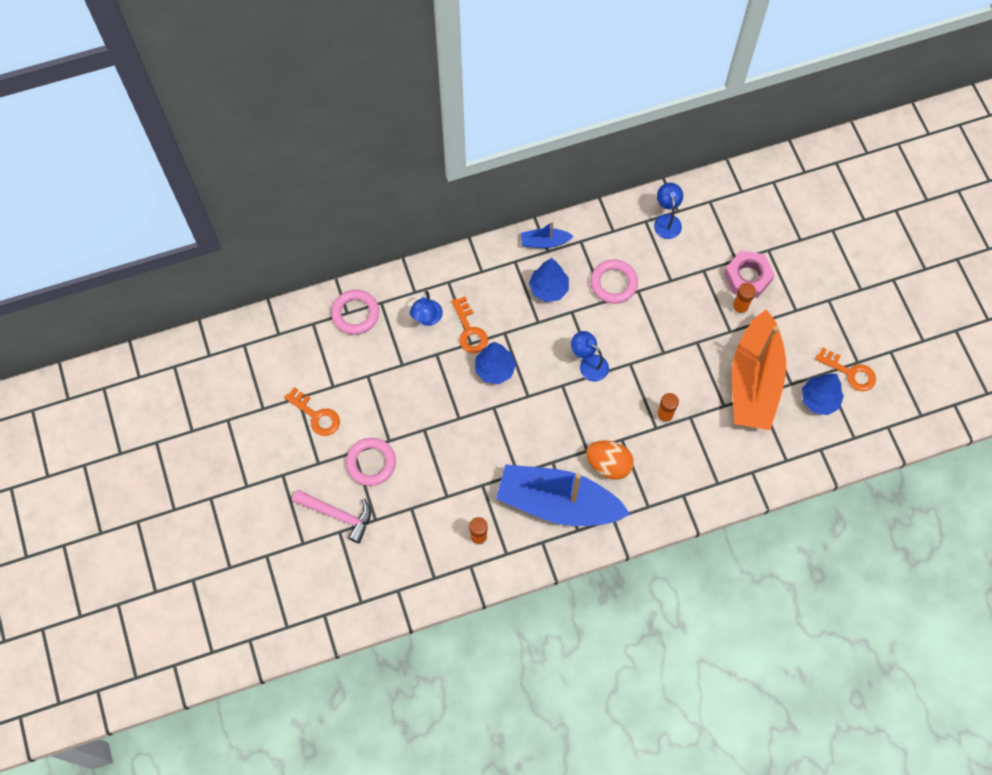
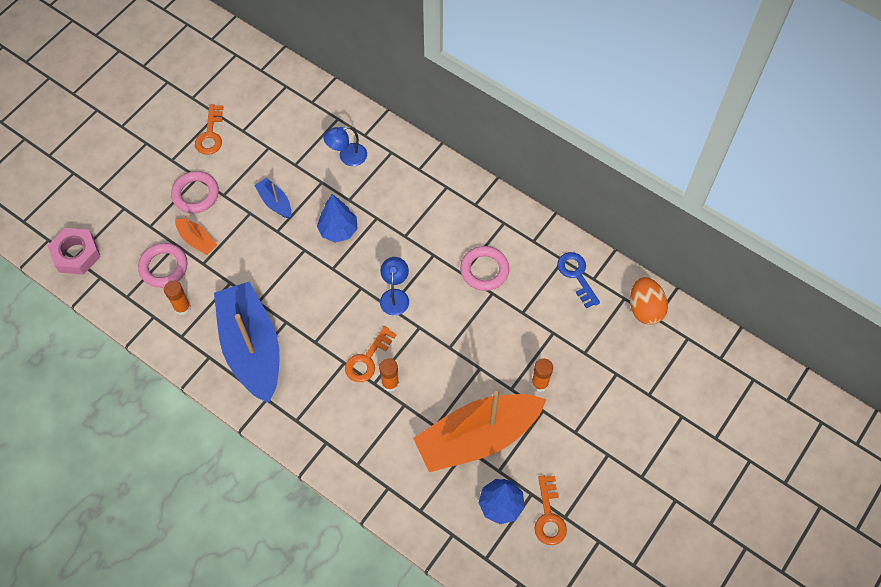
camera: 55 degrees right, 5 degrees down
pink hammer [292,490,371,543] -> none
pink ring [331,290,379,335] -> pink ring moved to [138,243,188,288]
orange key [451,296,488,353] -> orange key moved to [345,326,396,382]
blue boat [521,221,573,248] -> blue boat moved to [254,178,291,218]
blue tree [529,258,569,302] -> none
orange egg [586,440,634,480] -> orange egg moved to [630,277,668,325]
blue lamp [654,183,683,239] -> blue key [557,252,600,309]
pink nut [724,251,775,298] -> pink nut moved to [48,228,101,275]
none -> orange boat [175,215,217,255]

